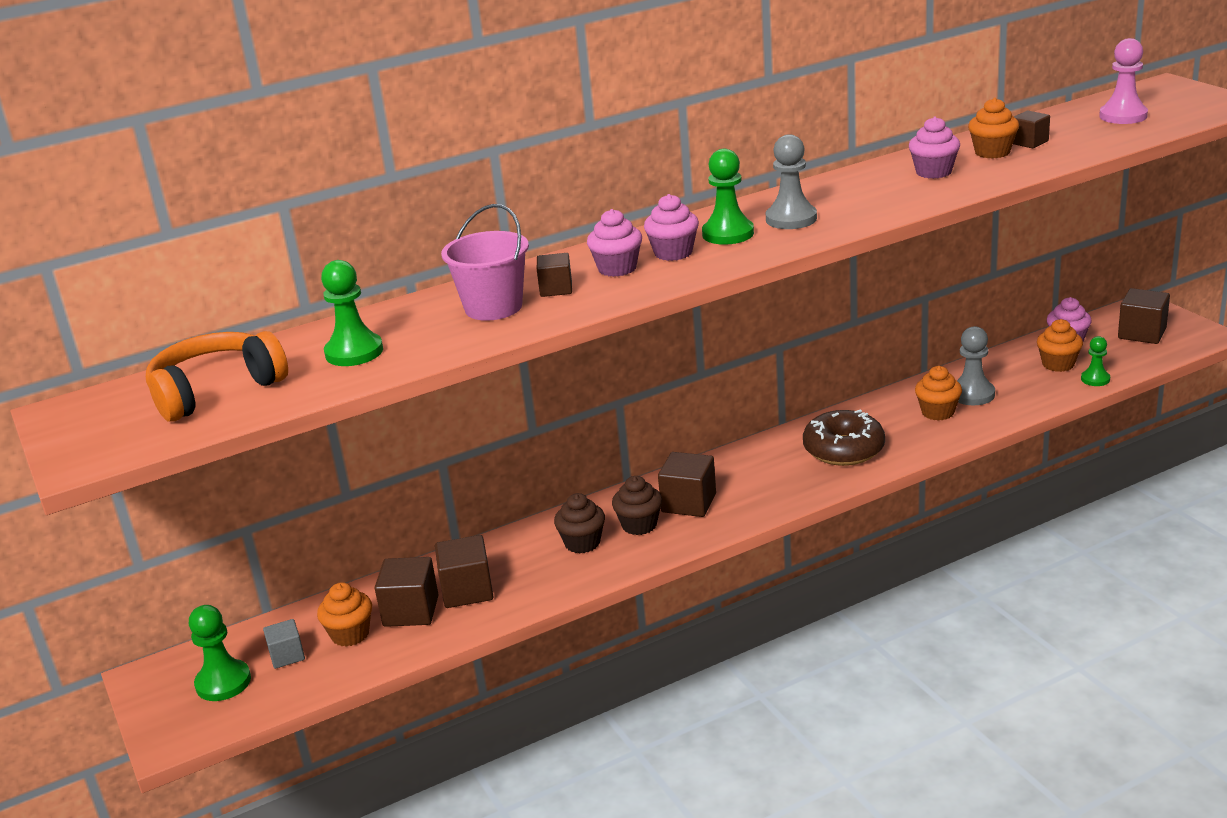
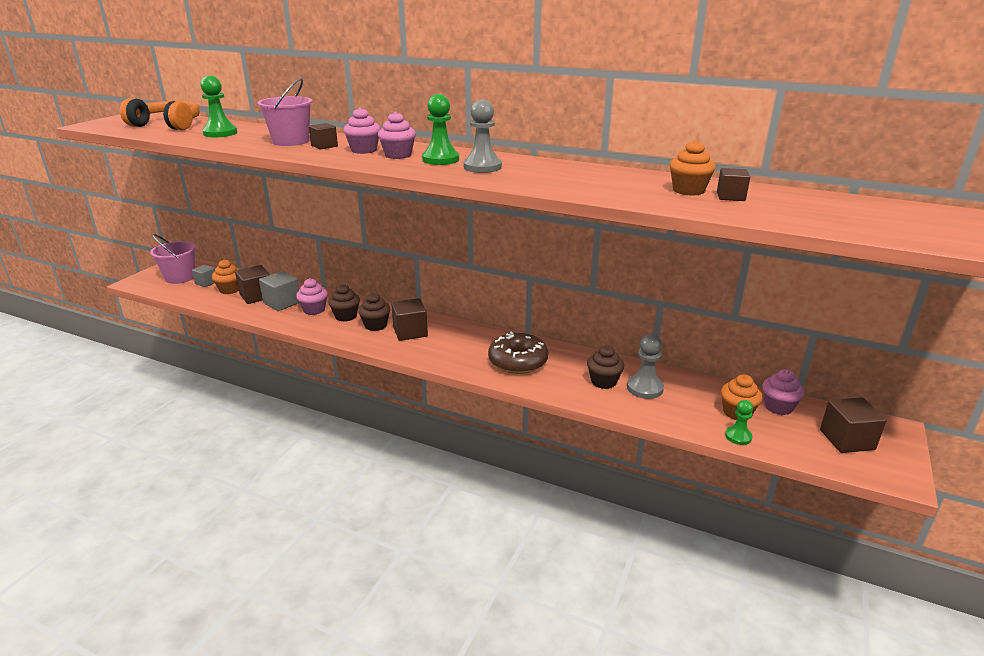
camera: 50 degrees right, 0 degrees up
green pawn [189,605,251,701] -> pink bucket [150,234,196,284]
brown cube [435,535,493,608] -> grey cube [259,271,299,311]
pink cupcake [909,116,960,179] -> pink cupcake moved to [296,278,328,315]
orange cupcake [915,366,962,421] -> brown cupcake [587,346,624,389]
pink pawn [1099,38,1148,124] -> none

